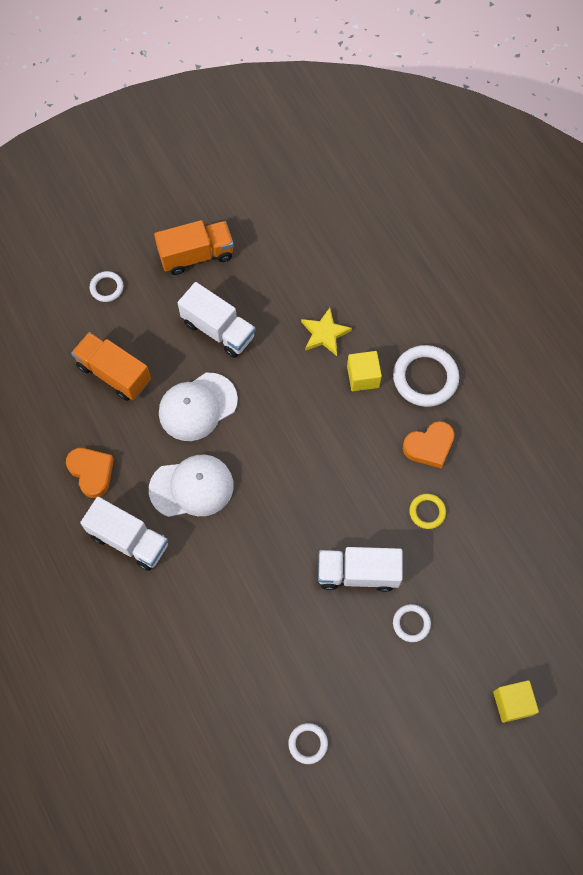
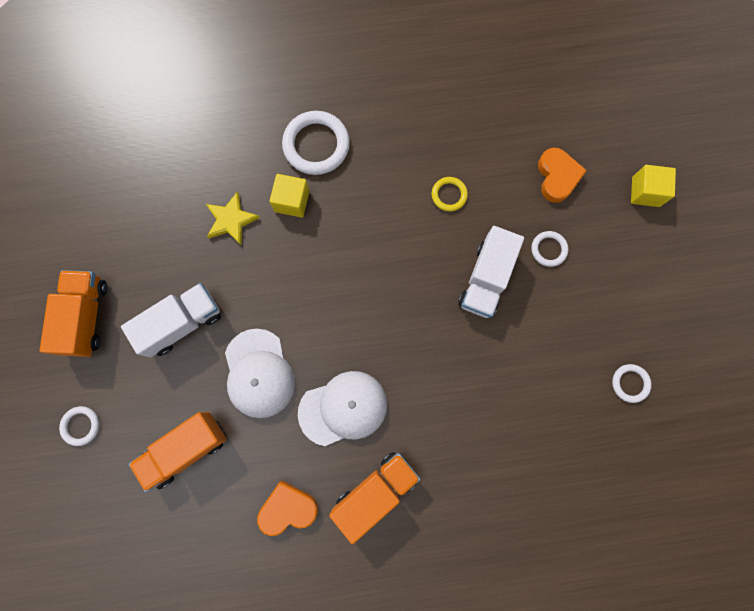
camera: 70 degrees left, 10 degrees up
white truck [80,497,168,571] -> orange truck [329,452,420,544]
white cap [149,455,234,517] -> white cap turned 60 degrees clockwise [298,371,387,446]
orange heart [403,421,455,468] -> orange heart moved to [538,148,587,203]

